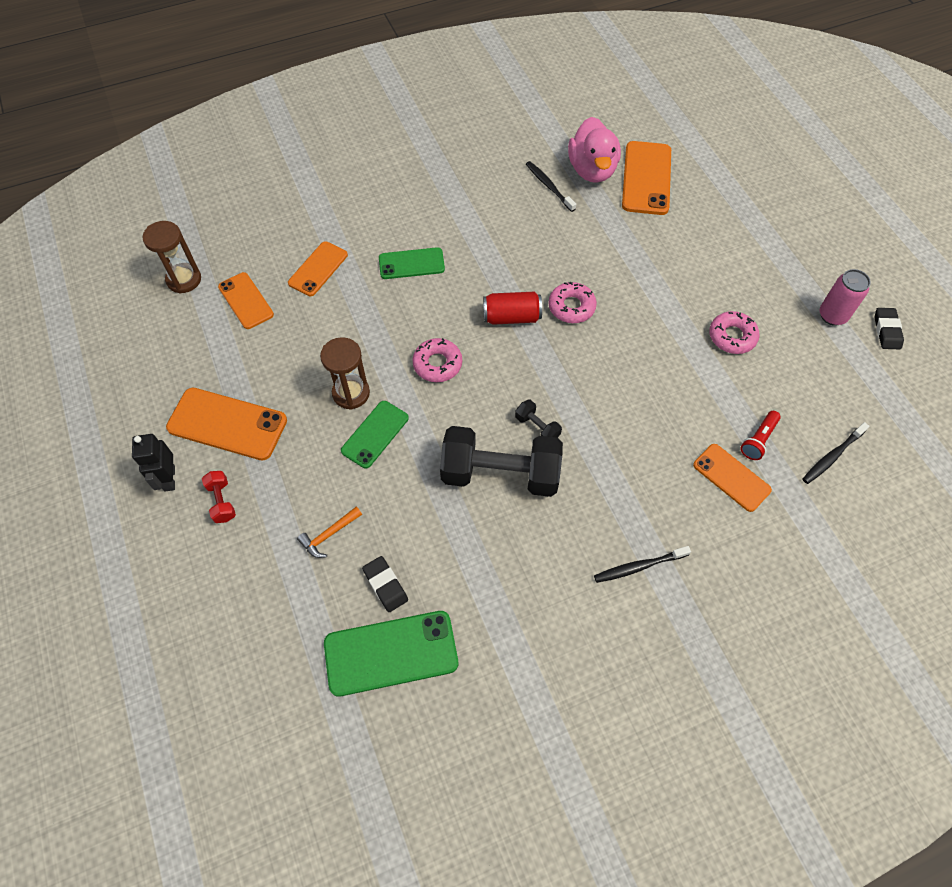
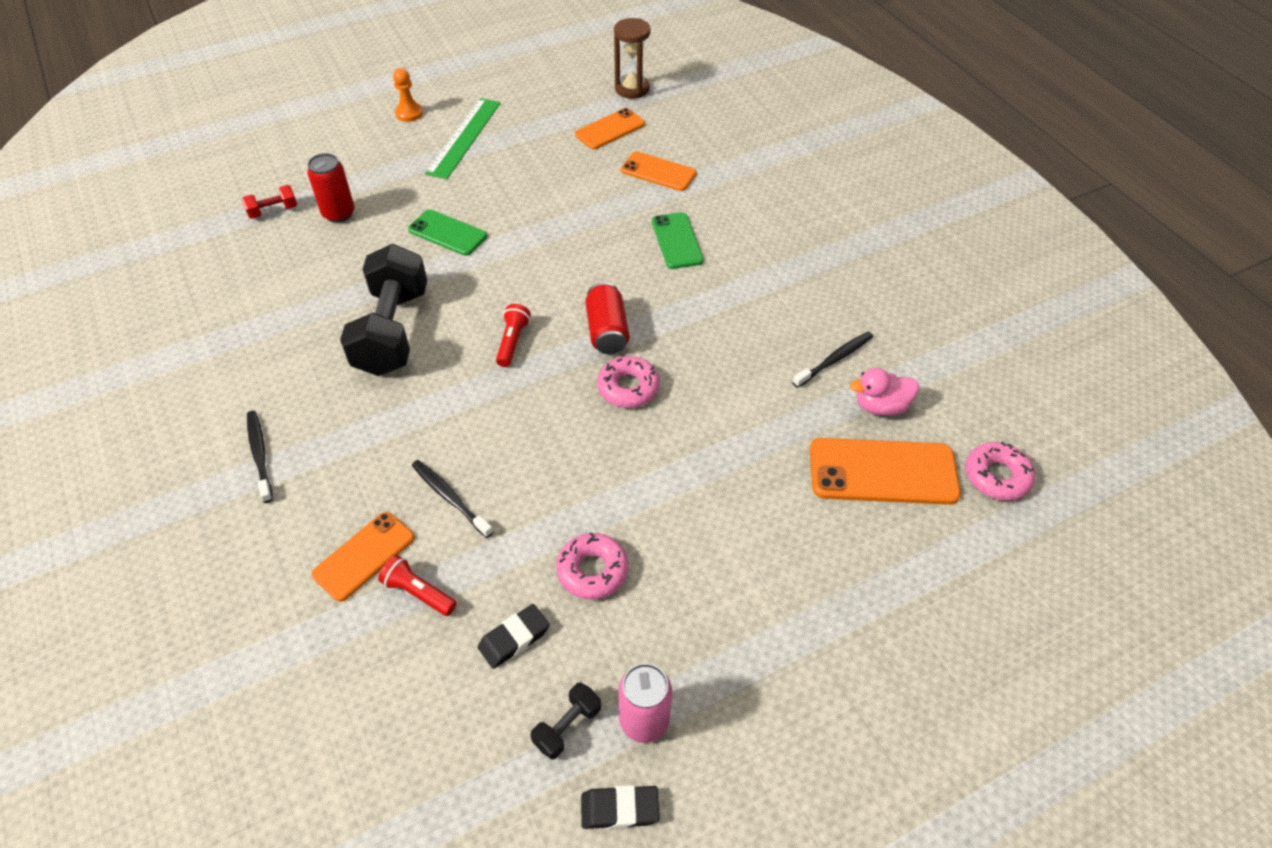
camera: 85 degrees right, 10 degrees down
black robot [132,434,175,492] -> orange pawn [393,68,423,122]
orange phone [166,388,287,460] -> green ruler [425,98,501,179]
red dumbbell [202,471,236,523] -> red dumbbell moved to [242,185,297,219]
orange hammer [297,507,362,558] -> red can [307,153,355,223]
brown hourglass [320,337,370,410] -> none
green phone [324,611,458,696] -> none
black eraser [362,556,408,612] -> black eraser moved to [478,604,550,669]
pink donut [412,338,462,382] -> pink donut moved to [965,441,1035,501]
black dumbbell [515,400,562,438] -> black dumbbell moved to [531,683,601,759]
pink duck [568,117,621,183] -> pink duck [850,368,919,416], size x0.61
black toothbrush [802,422,870,484] -> black toothbrush moved to [412,460,493,538]
none -> red flashlight [496,304,531,367]

